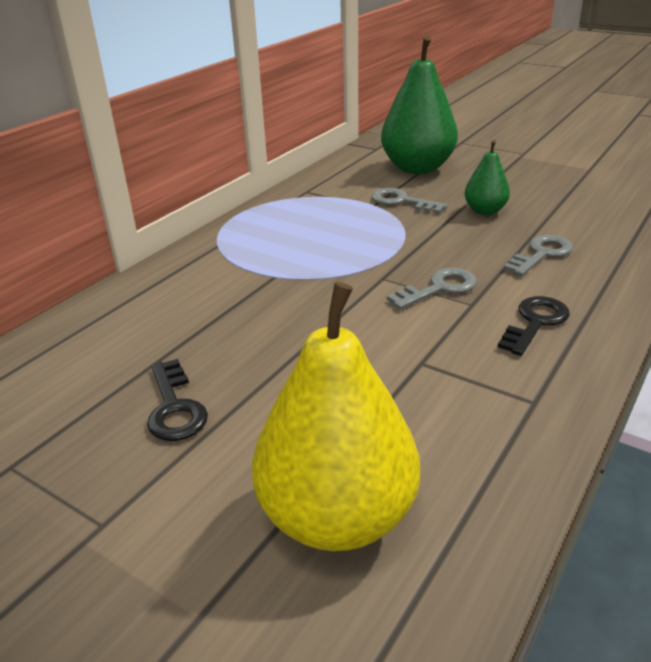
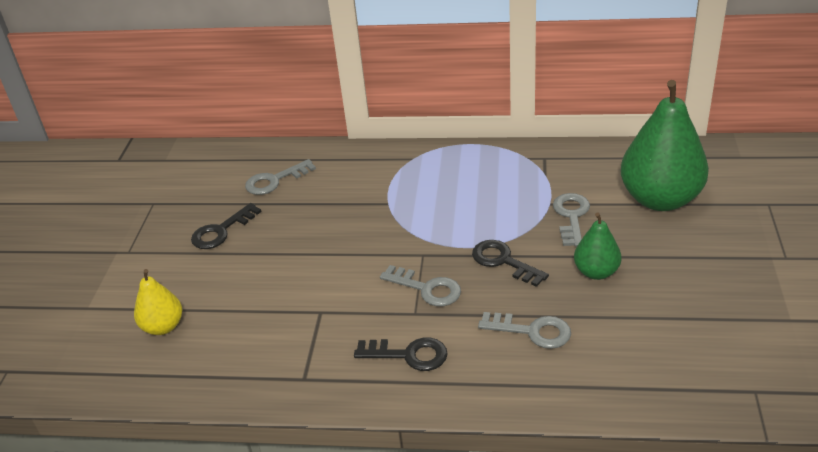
camera: 65 degrees right, 5 degrees up
yellow pear [252,282,420,551] -> yellow pear [134,269,182,335], size x0.51
none -> grey key [245,159,316,195]
none -> black key [472,240,549,287]

